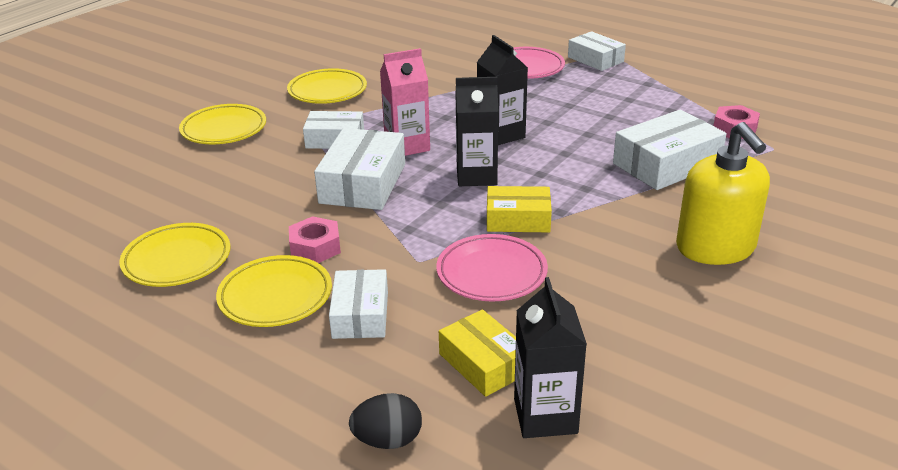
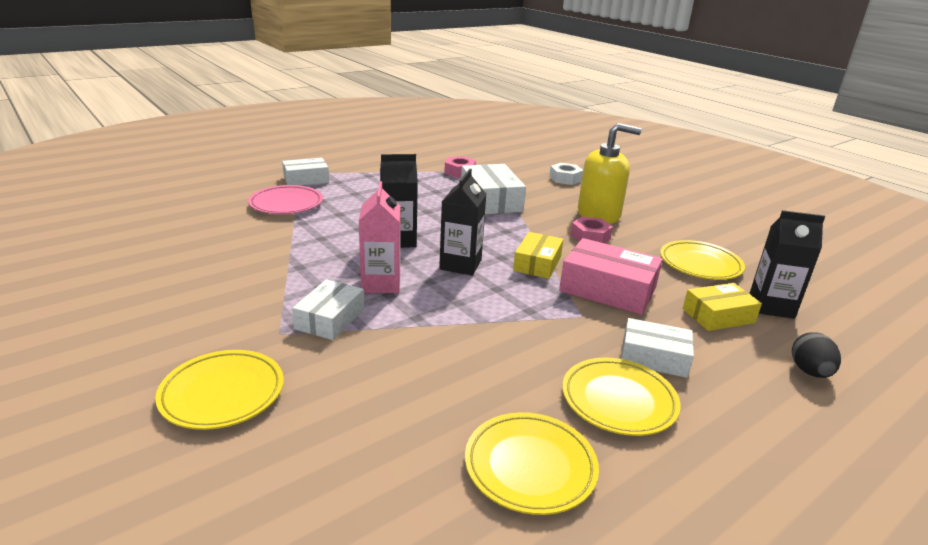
camera: 75 degrees left, 5 degrees down
yellow plate [287,68,367,104] -> yellow plate moved to [660,240,745,280]
pink nut [289,216,341,263] -> pink nut moved to [571,217,613,243]
white box [314,128,405,210] -> none
pink plate [436,234,548,302] -> pink box [559,238,663,315]
none -> white nut [549,163,583,185]

